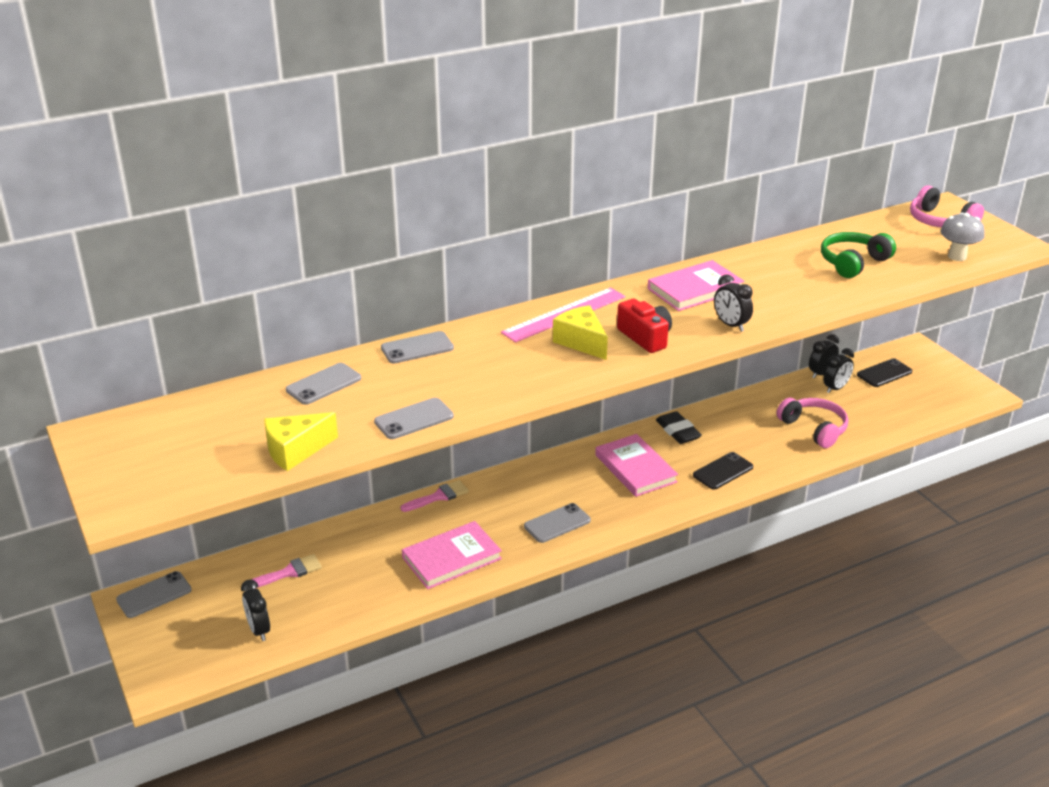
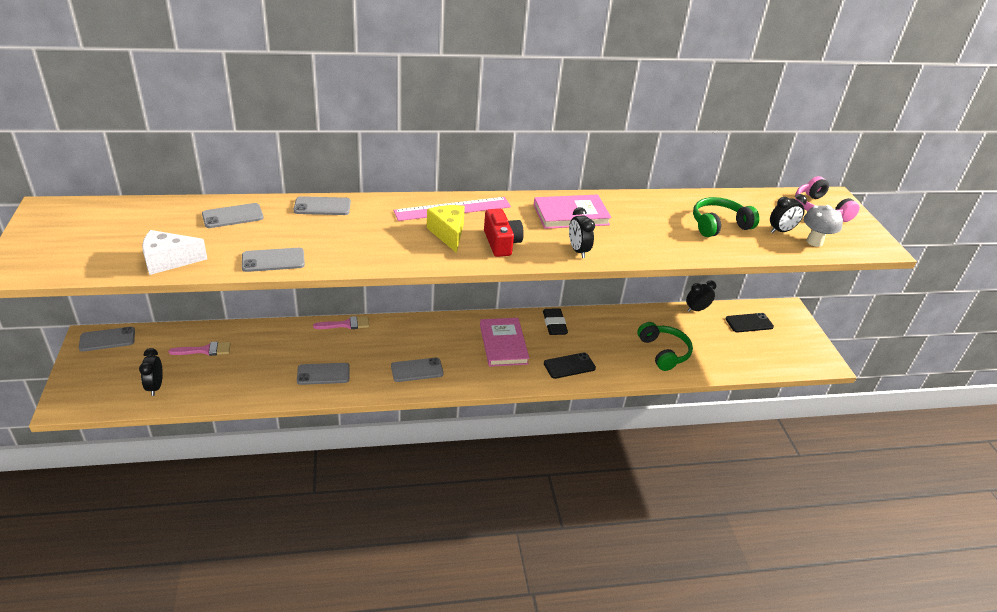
camera: 15 degrees right, 5 degrees up
yellow cheese [264,412,338,471] -> white cheese [142,230,207,275]
pink book [402,521,502,589] -> grey phone [297,363,350,385]
pink headphones [777,398,848,448] -> green headphones [637,322,693,371]
black clock [823,348,854,393] -> black clock moved to [770,194,807,233]

